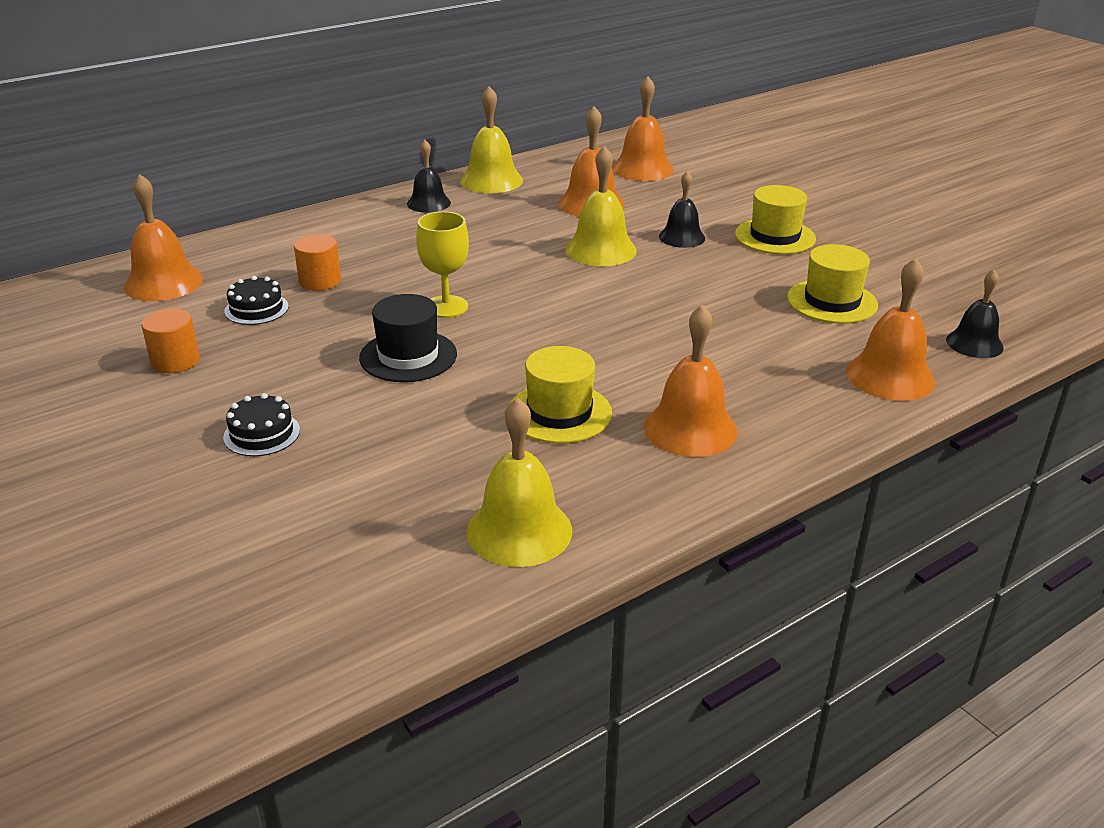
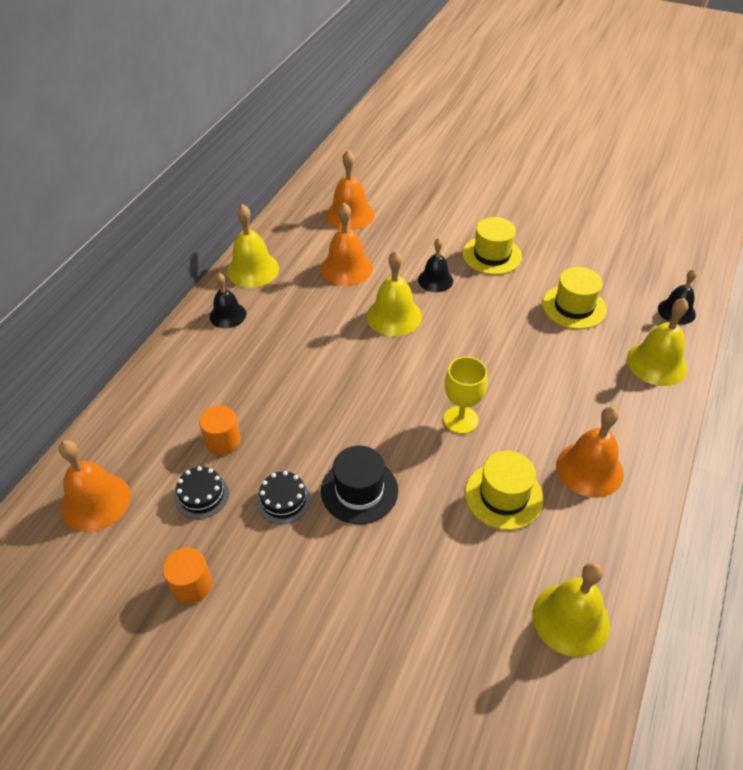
camera: 30 degrees left, 15 degrees up
black cake [223,393,300,456] -> black cake moved to [257,471,311,524]
yellow goblet [416,211,469,318] -> yellow goblet moved to [444,357,488,434]
orange bell [846,258,935,401] -> yellow bell [627,298,688,386]

